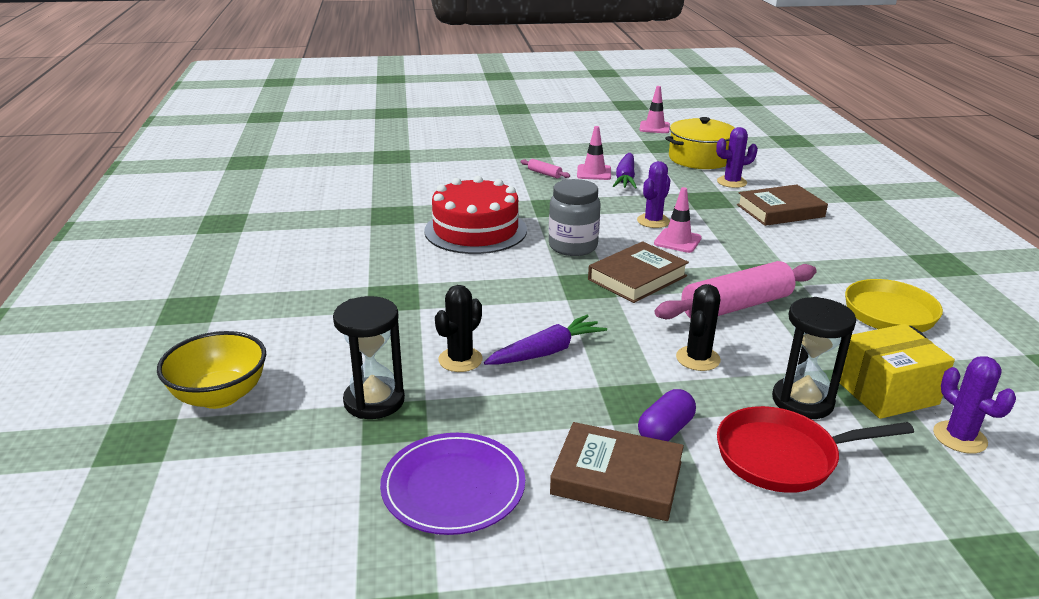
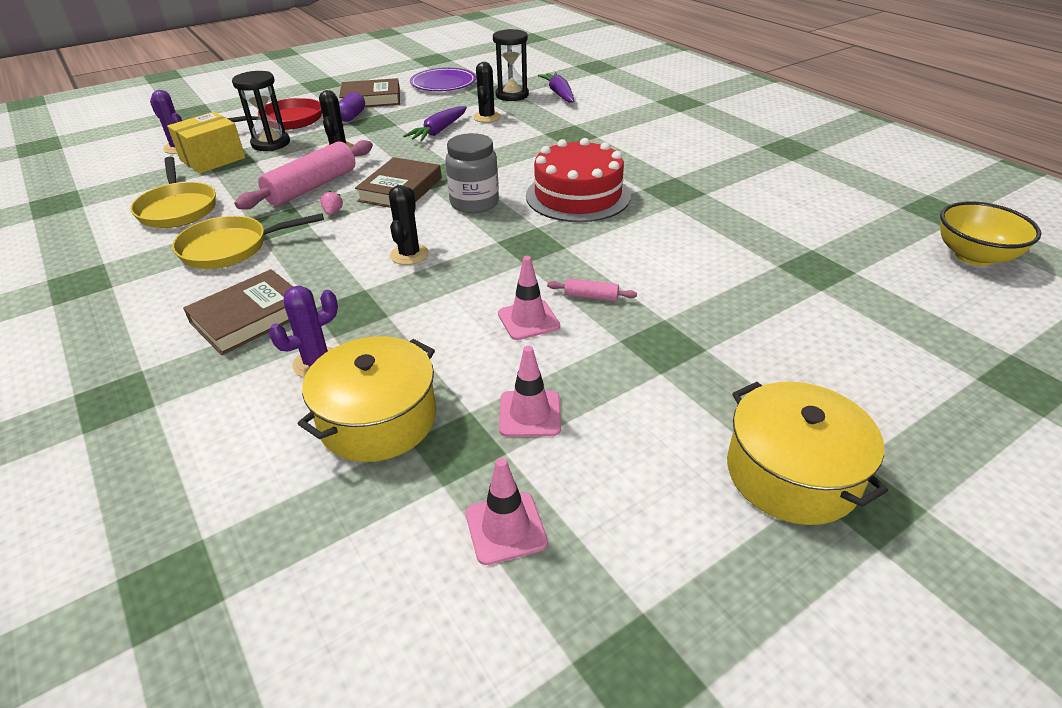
camera: 155 degrees right, 10 degrees up
yellow bowl [157,331,266,409] -> yellow bowl moved to [940,201,1041,266]
purple carrot [613,153,637,189] -> purple carrot moved to [538,72,574,102]
purple cactus [637,161,671,228] -> black cactus [389,185,429,265]
pink traffic cone [654,187,702,253] -> pink traffic cone moved to [499,345,561,437]
none -> yellow pan [172,213,324,269]
none -> pink strawberry [321,191,343,215]
none -> yellow pot [727,382,888,525]

